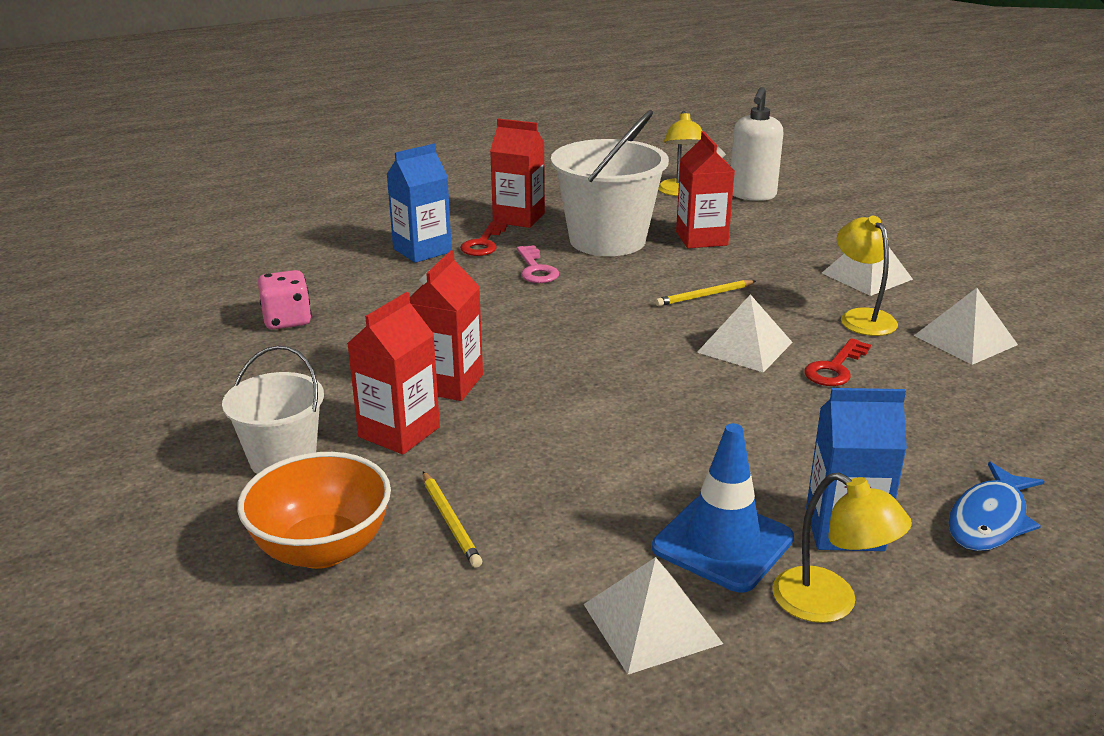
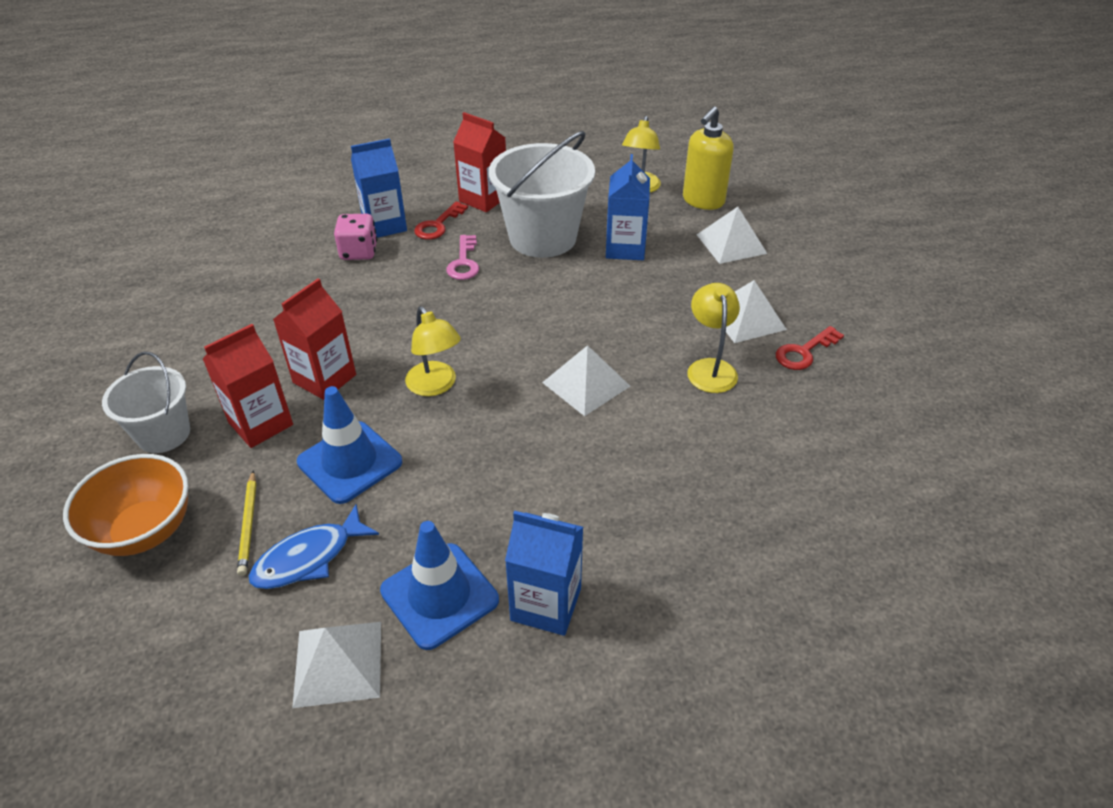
camera: 15 degrees right, 15 degrees up
pink dice [258,270,312,330] -> pink dice moved to [334,214,377,260]
yellow pencil [655,280,756,306] -> none
red carton [676,131,735,248] -> blue carton [606,154,650,260]
white soap dispenser [731,87,783,201] -> yellow soap dispenser [683,107,734,210]
yellow lamp [773,472,912,623] -> yellow lamp moved to [405,306,461,396]
red key [804,338,871,386] -> red key moved to [776,326,844,370]
white pyramid [914,288,1018,365] -> white pyramid moved to [697,207,768,264]
blue fish [948,462,1045,551] -> blue fish moved to [249,504,379,589]
none -> blue traffic cone [297,386,402,504]

